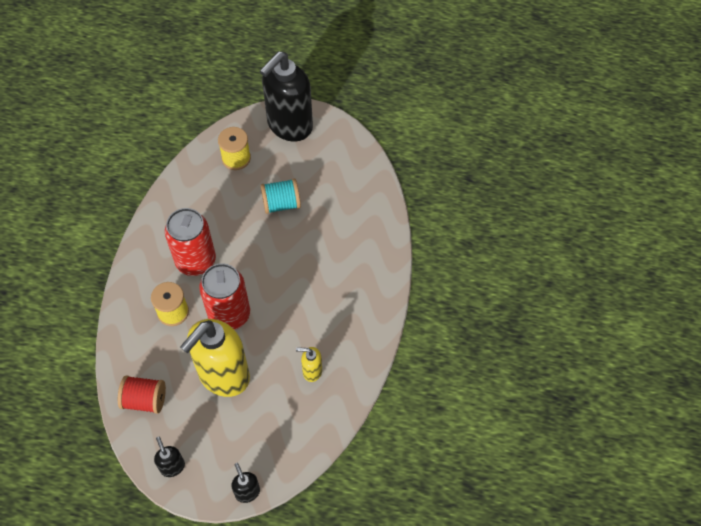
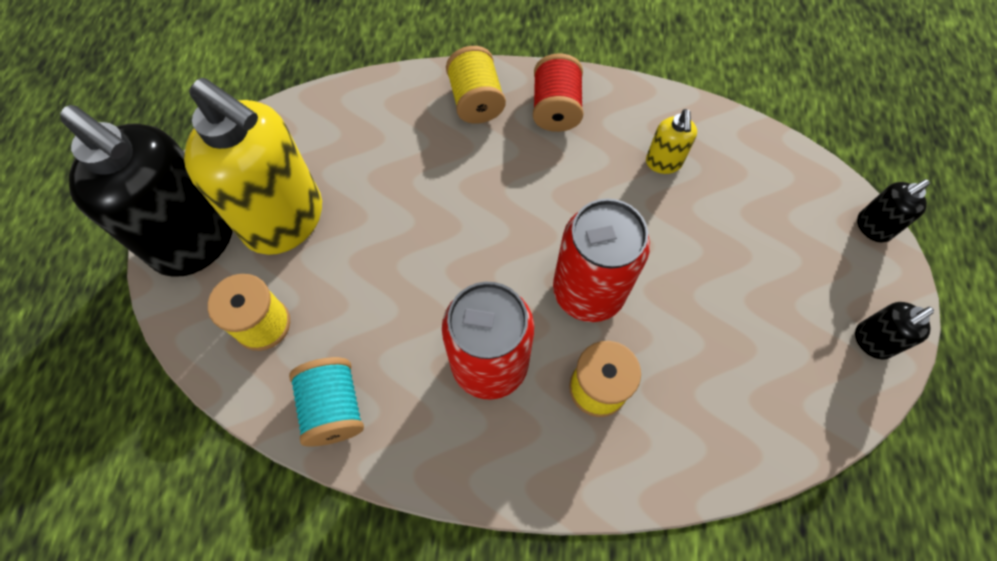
camera: 95 degrees left, 5 degrees up
red spool [118,375,166,414] -> red spool moved to [533,53,583,132]
yellow soap dispenser [180,319,250,397] -> yellow soap dispenser moved to [184,78,322,255]
turquoise spool [261,178,301,214] -> turquoise spool moved to [289,357,364,447]
none -> yellow spool [446,46,506,124]

